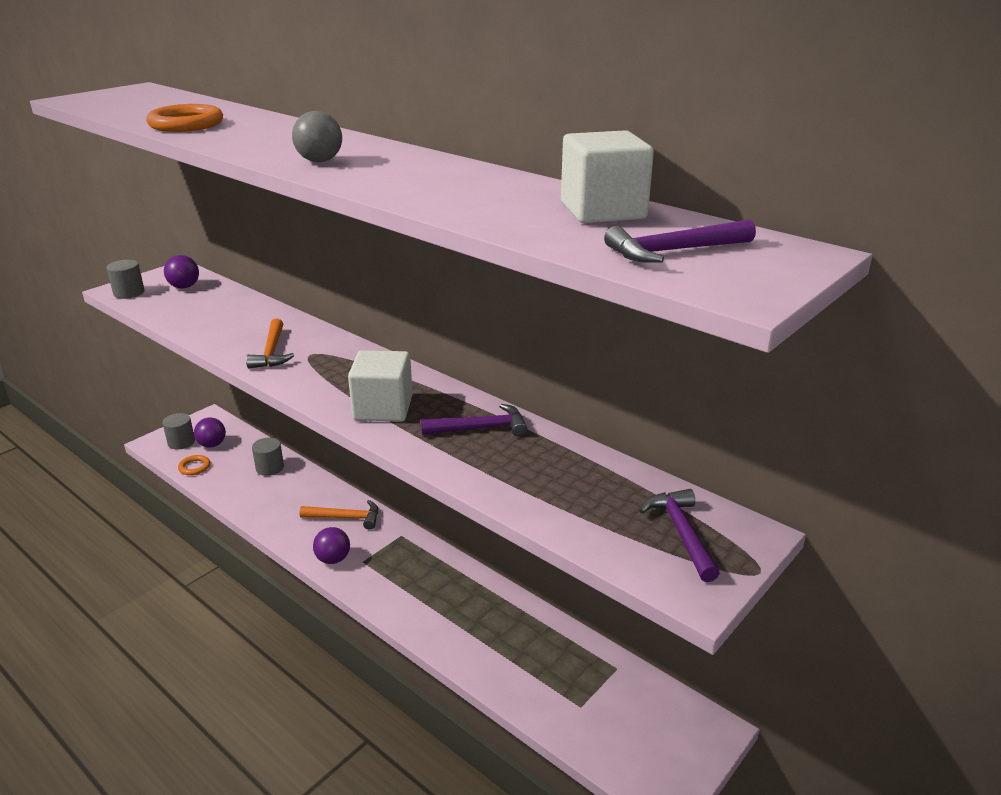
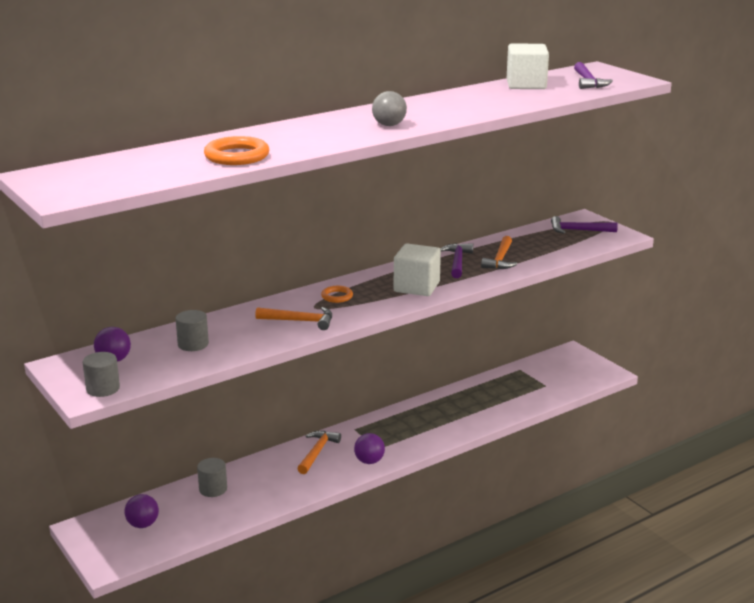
camera: 75 degrees left, 5 degrees down
grey cylinder [162,413,195,449] -> grey cylinder moved to [176,310,209,351]
orange ring [178,455,210,475] -> orange ring moved to [321,286,353,303]
none -> orange hammer [481,236,517,269]

